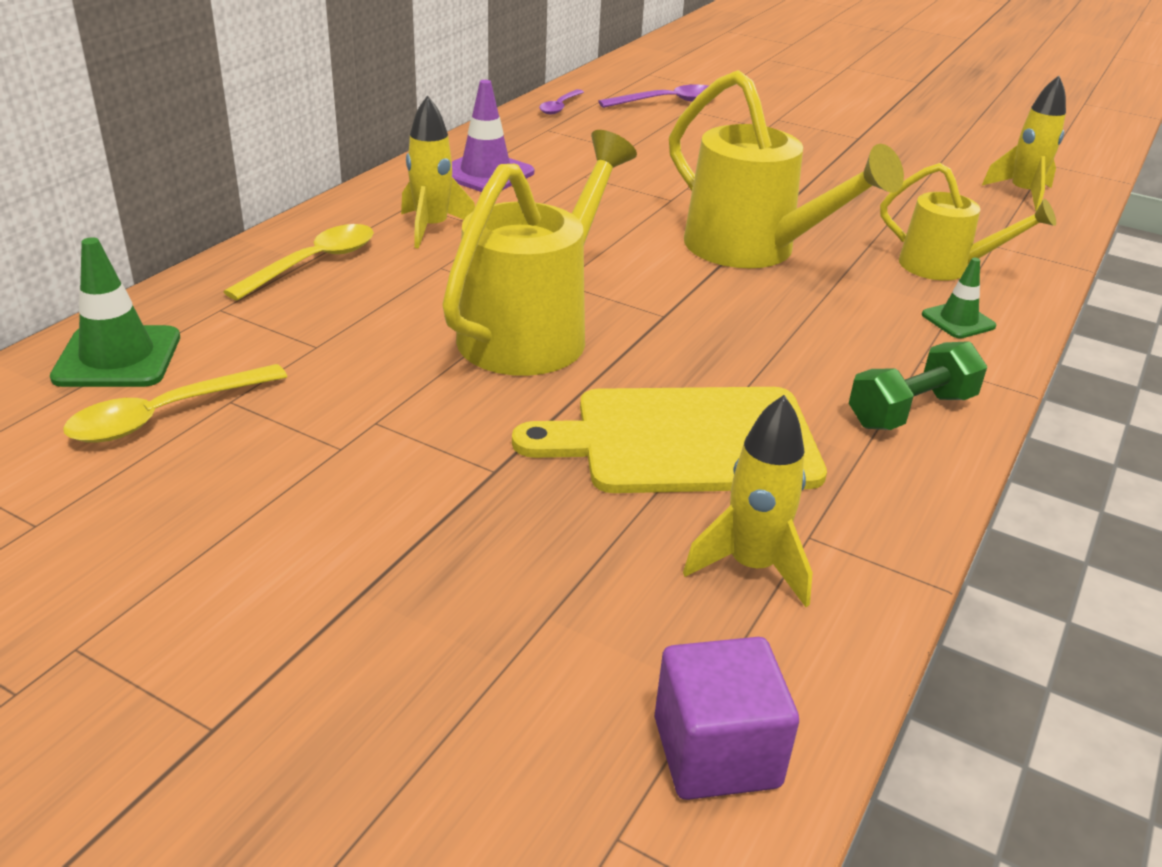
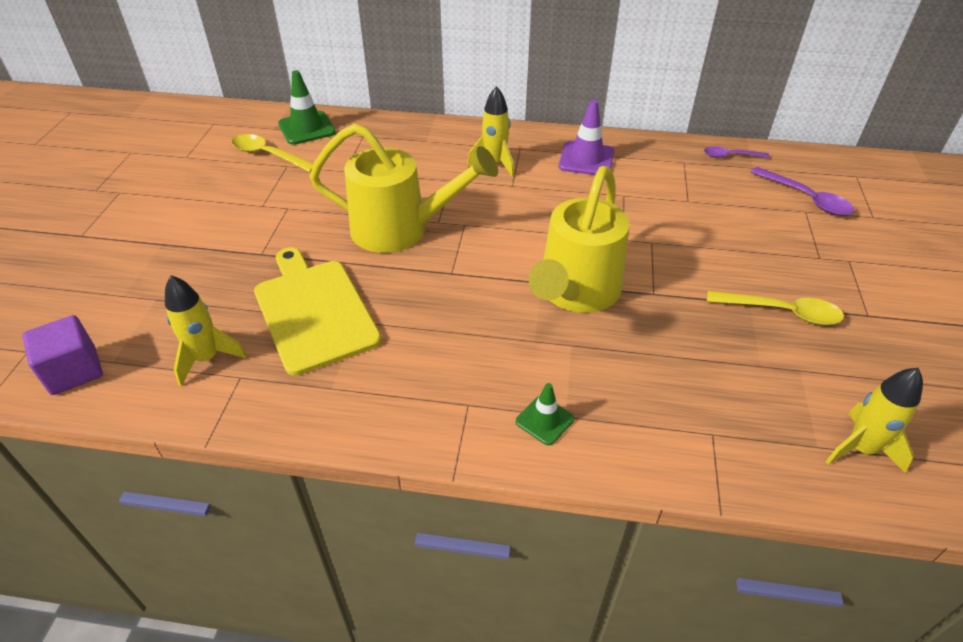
camera: 70 degrees right, 10 degrees up
yellow spoon [223,224,374,301] -> yellow spoon moved to [707,291,844,325]
green dumbbell [849,341,987,430] -> none
yellow watering can [880,163,1056,281] -> none

